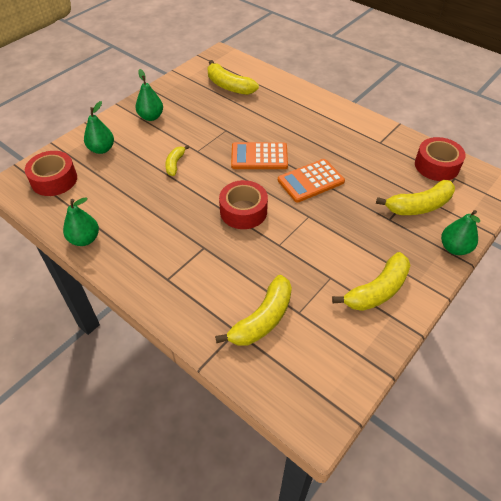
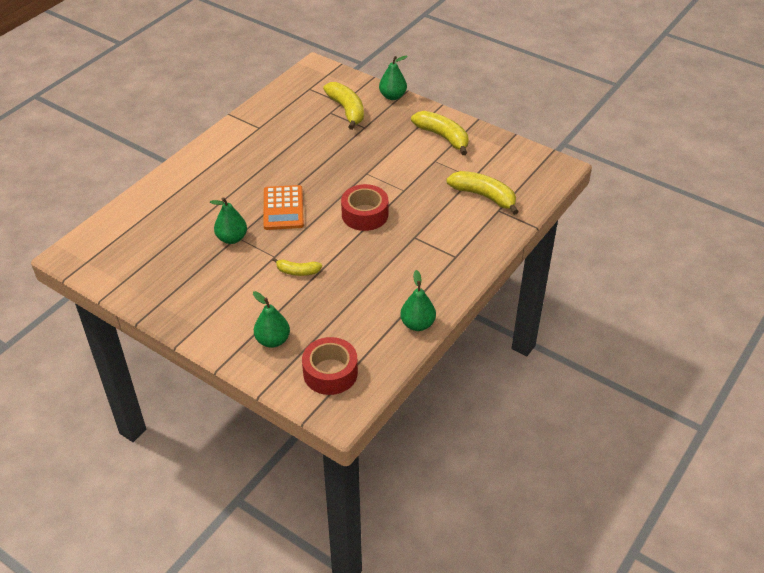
camera: 95 degrees left, 5 degrees down
green pear [135,69,163,121] -> green pear moved to [210,197,247,244]
yellow banana [208,60,259,95] -> none
orange calculator [278,159,345,203] -> none
red tape [415,137,466,181] -> none

